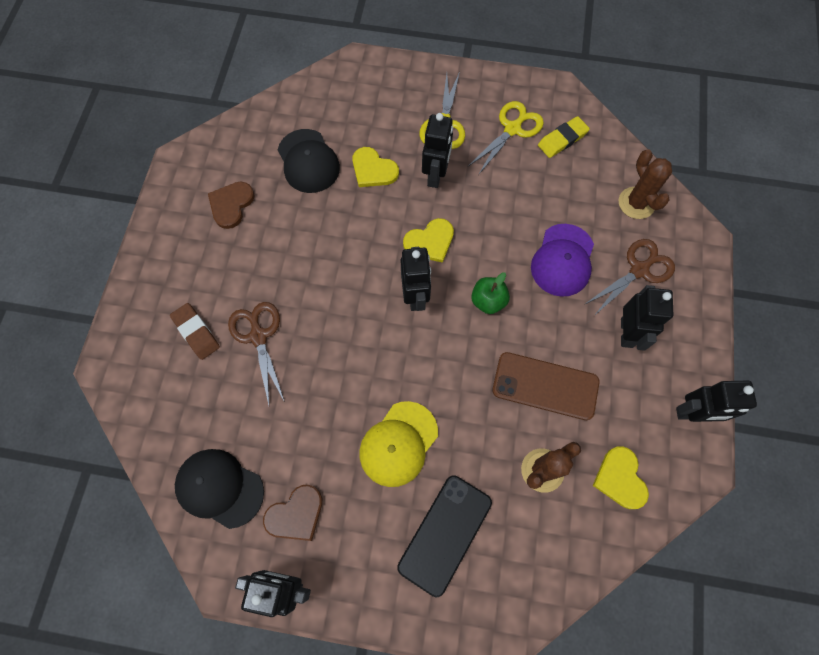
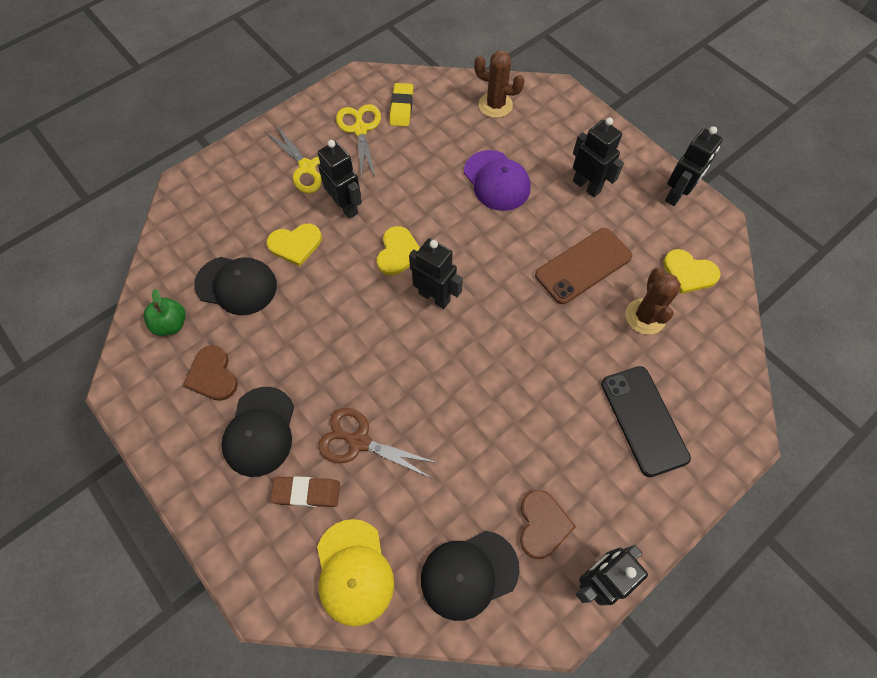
camera: 50 degrees left, 5 degrees down
yellow cap [360,401,438,487] -> yellow cap moved to [317,519,394,626]
green apple [471,272,510,314] -> green apple moved to [143,289,186,336]
brown scissors [584,239,675,316] -> none
none -> black cap [221,387,294,477]

